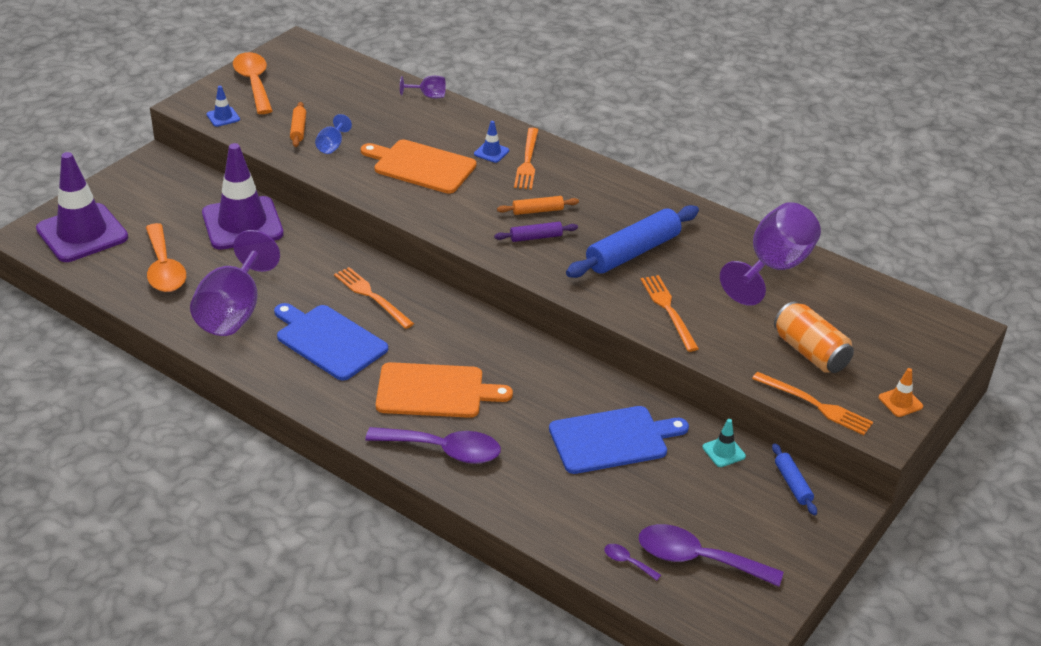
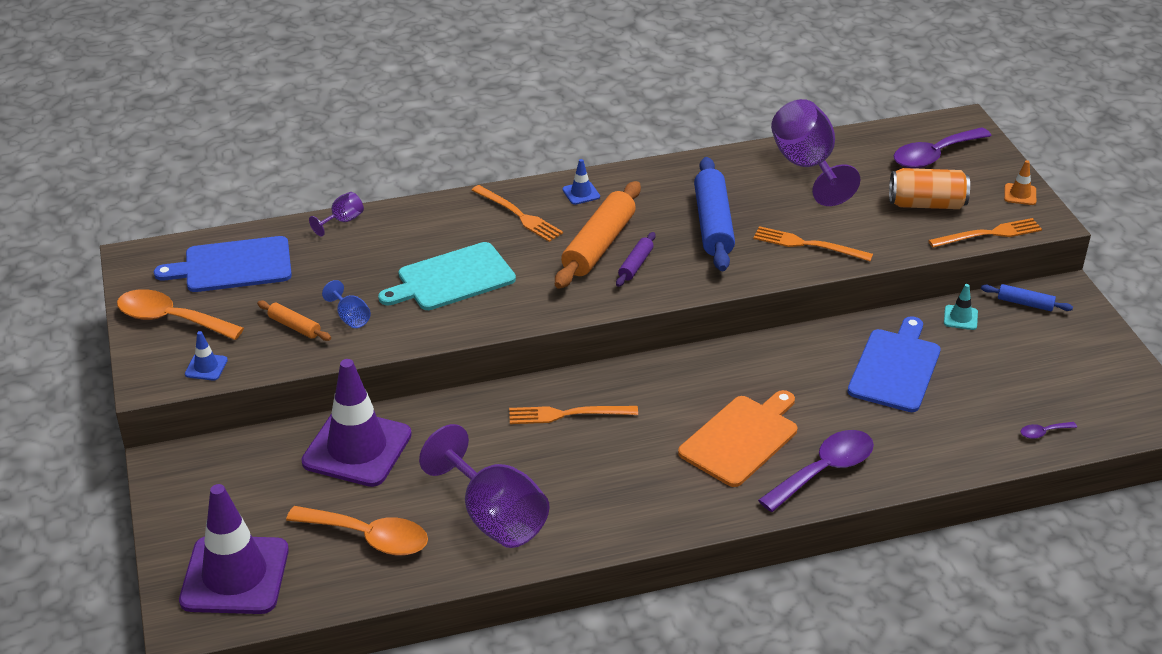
camera: 50 degrees left, 0 degrees up
blue cutting board [274,303,388,381] -> blue cutting board moved to [154,236,292,292]
orange cutting board [361,139,476,194] -> turquoise cutting board [378,242,516,310]
blue traffic cone [474,121,509,163] -> blue traffic cone moved to [562,159,600,205]
orange rolling pin [497,196,579,215] -> orange rolling pin [555,181,641,289], size x2.04
purple spoon [639,524,783,587] -> purple spoon moved to [894,127,992,168]

